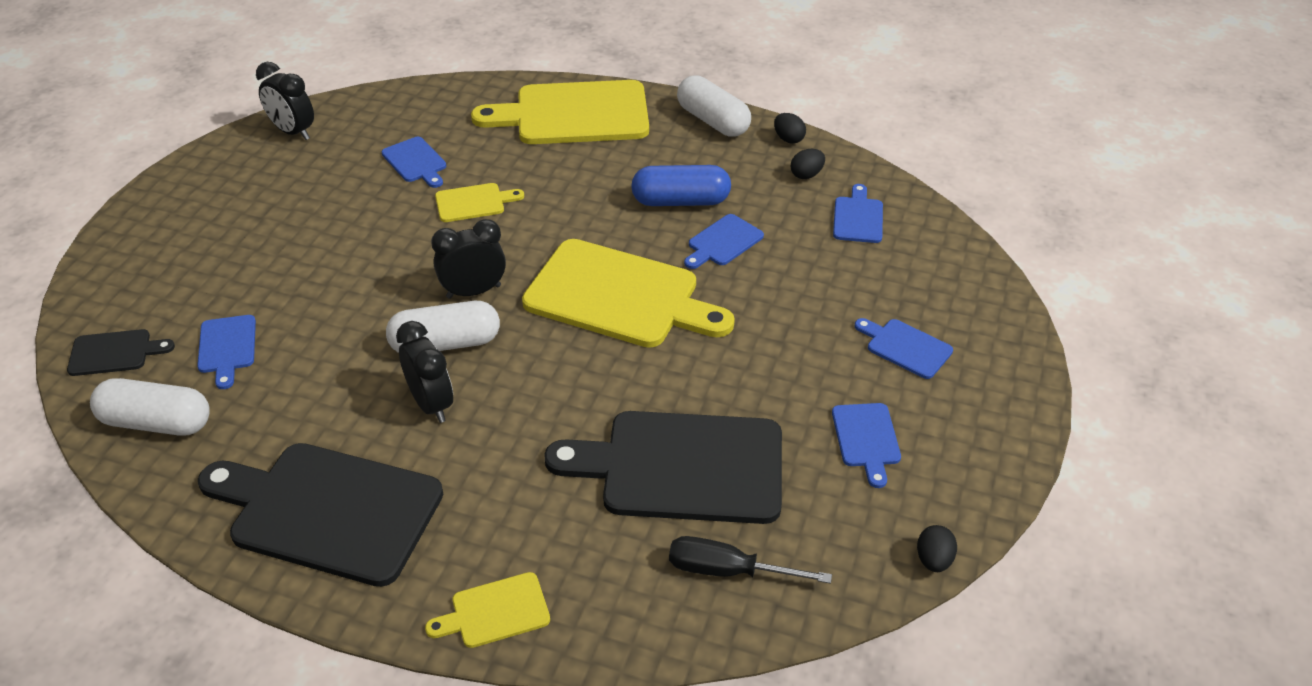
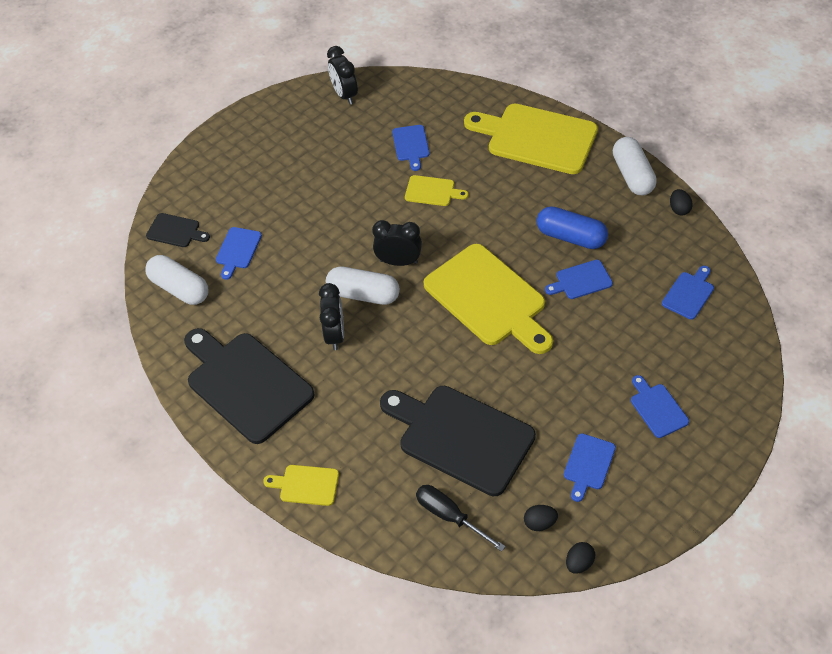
camera: 30 degrees right, 10 degrees up
black egg [791,149,825,179] -> black egg moved to [524,505,558,531]

